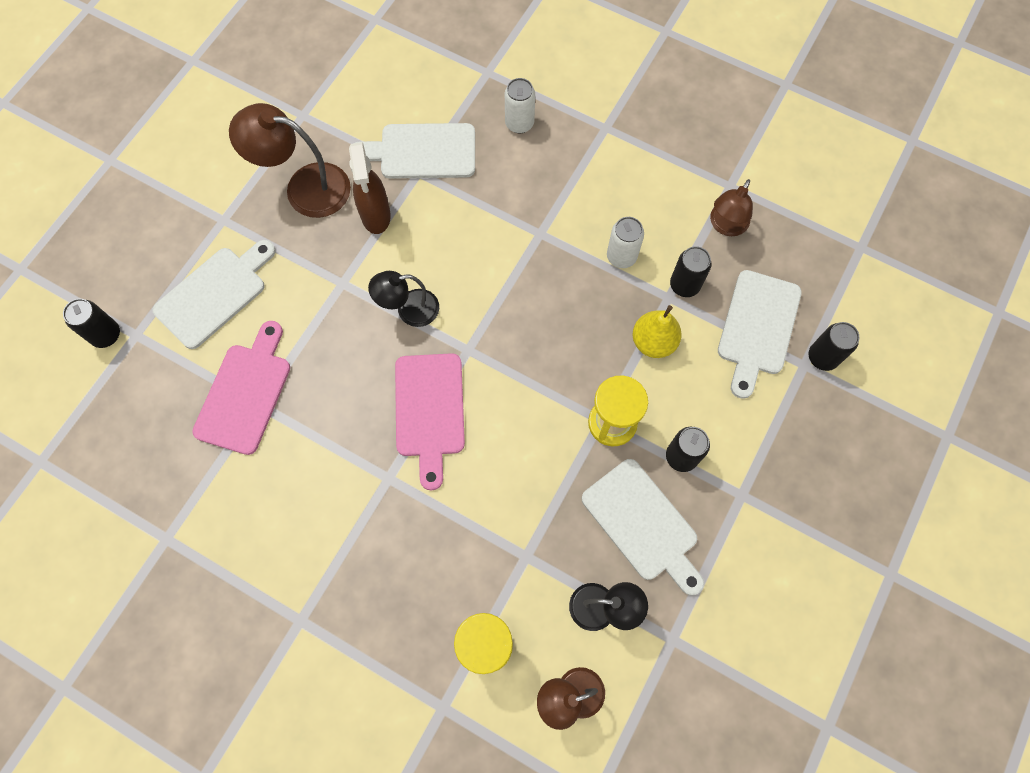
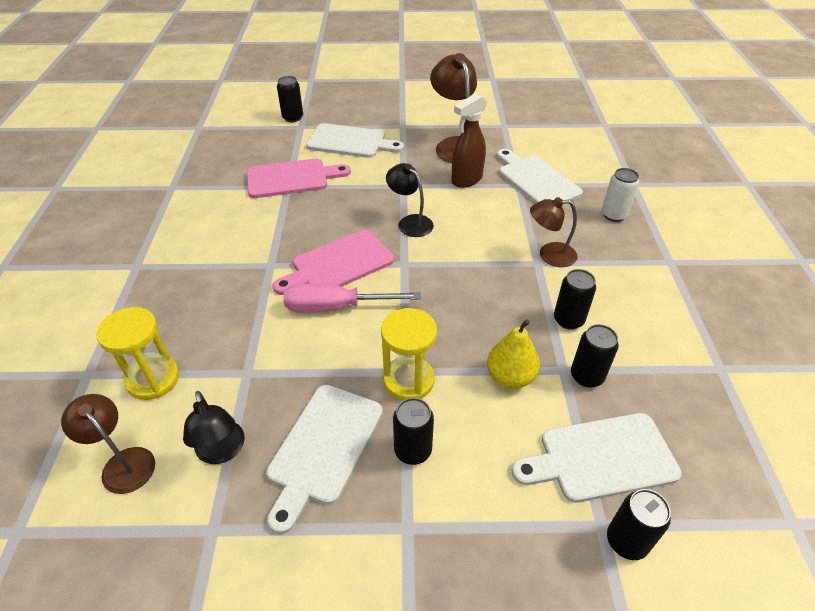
camera: 60 degrees right, 25 degrees down
white can [607,217,644,268] -> black can [554,269,596,330]
brown lamp [710,179,753,236] -> brown lamp moved to [530,197,577,267]
none -> pink screwdriver [283,283,421,312]

